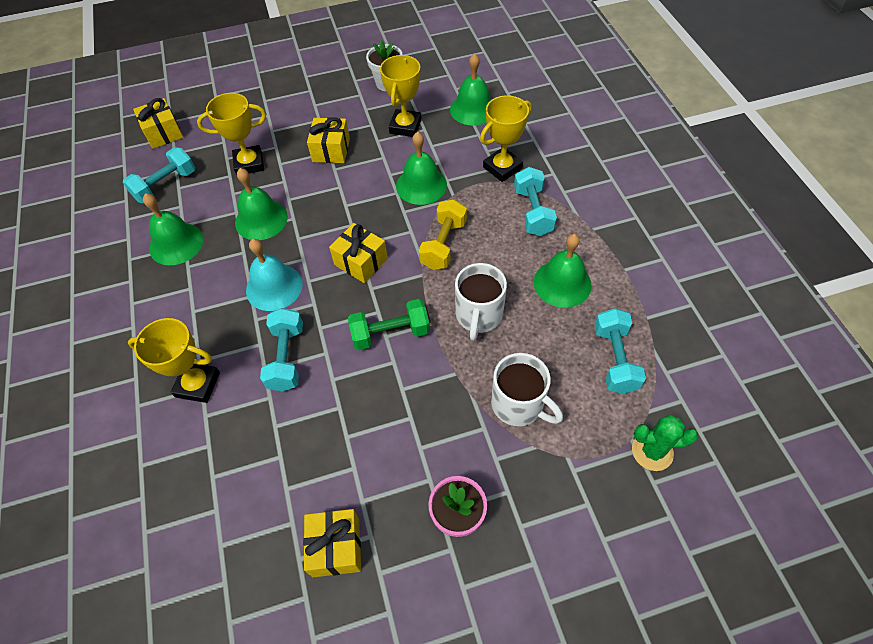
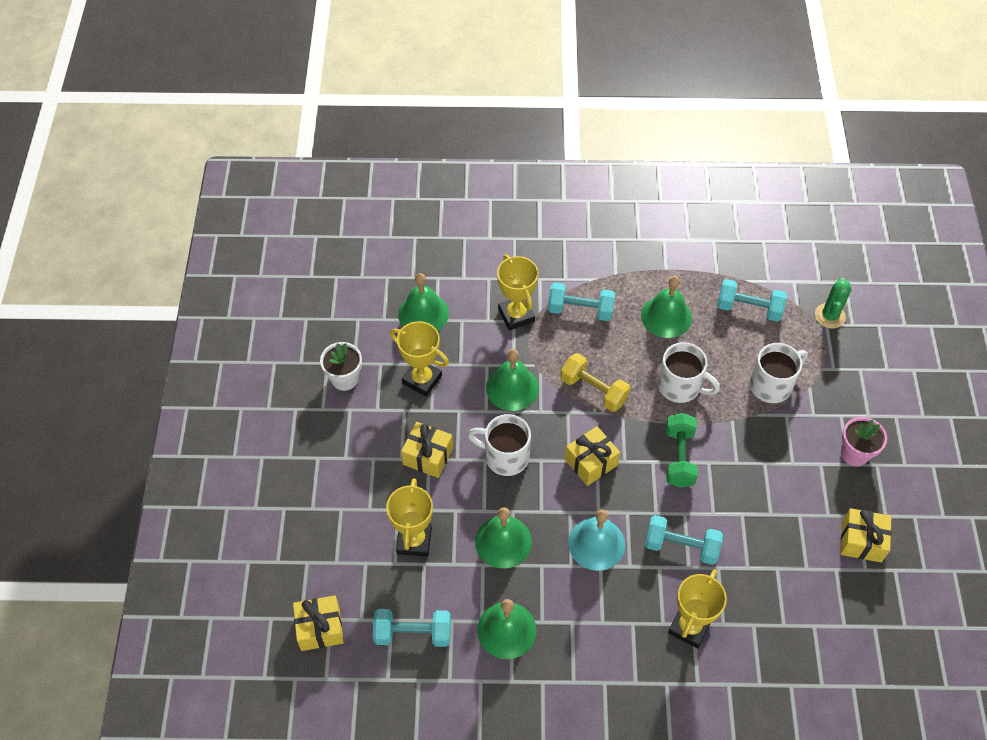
camera: 75 degrees left, 0 degrees up
turquoise dumbbell [123,147,195,203] -> turquoise dumbbell turned 60 degrees counterclockwise [373,609,451,647]
none -> white mug [467,414,531,476]

